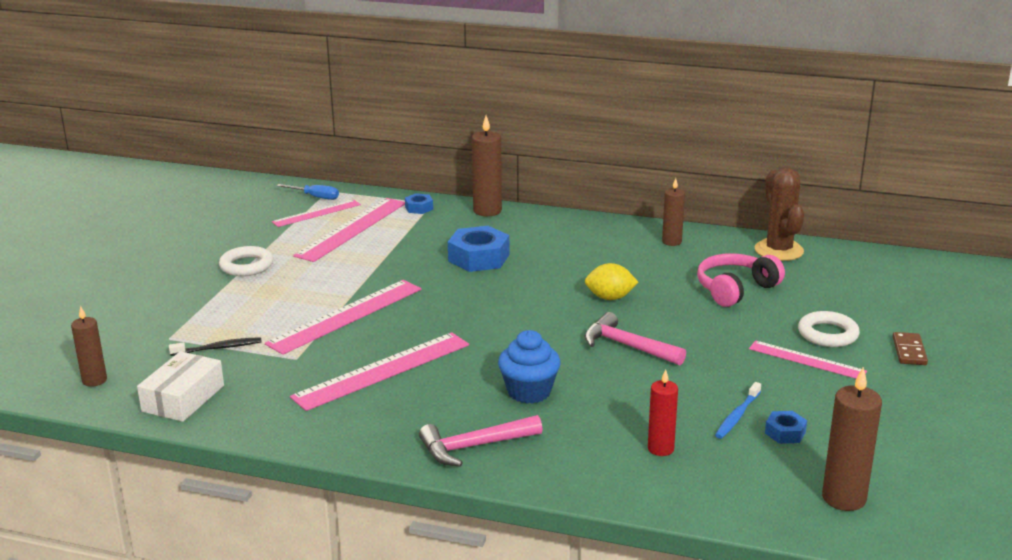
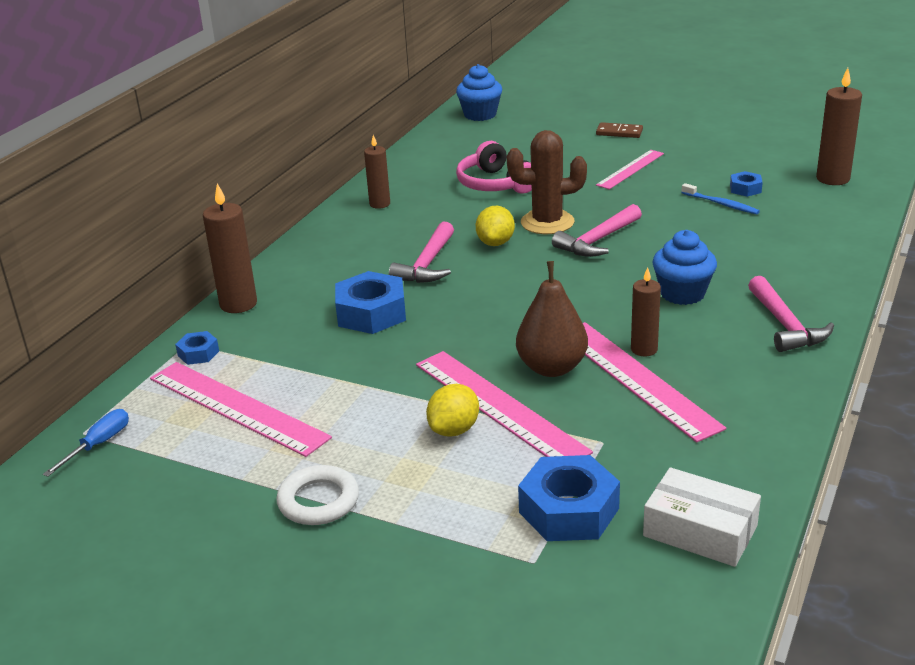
camera: 80 degrees left, 5 degrees up
brown candle [71,306,107,387] -> brown candle moved to [631,267,661,356]
black toothbrush [169,337,262,356] -> blue nut [518,455,620,541]
pink ruler [272,200,361,227] -> none
red candle [648,369,678,456] -> none
brown cactus [755,168,804,261] -> brown cactus moved to [507,130,587,234]
white ring [798,311,860,347] -> none
none -> pink hammer [389,222,454,283]
none -> yellow lemon [426,384,479,437]
none -> blue cupcake [456,64,502,121]
none -> brown pear [516,261,588,377]

